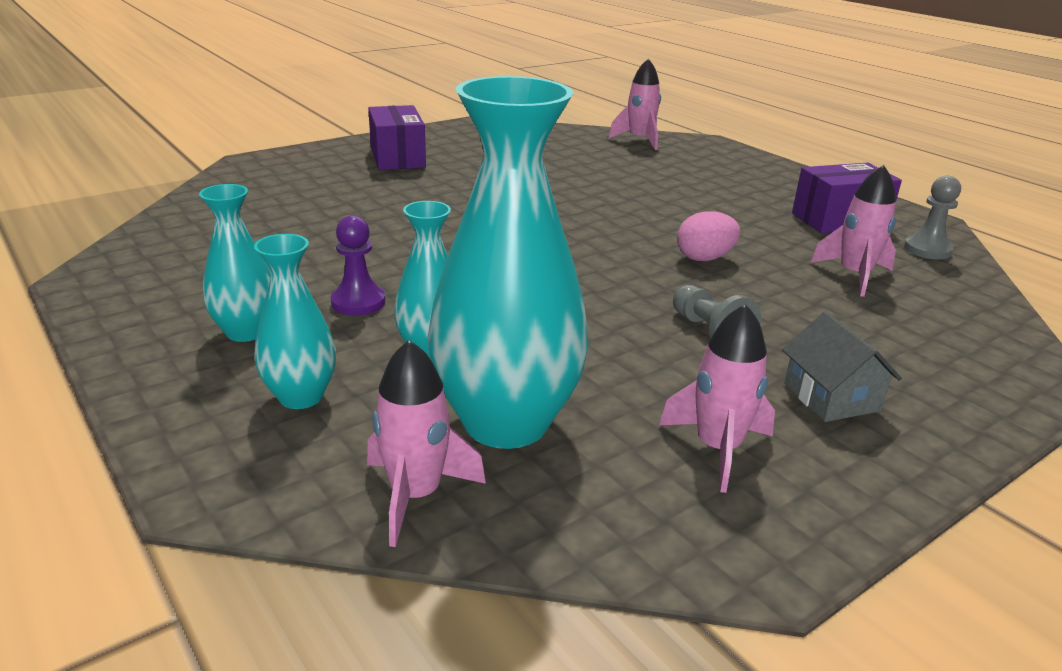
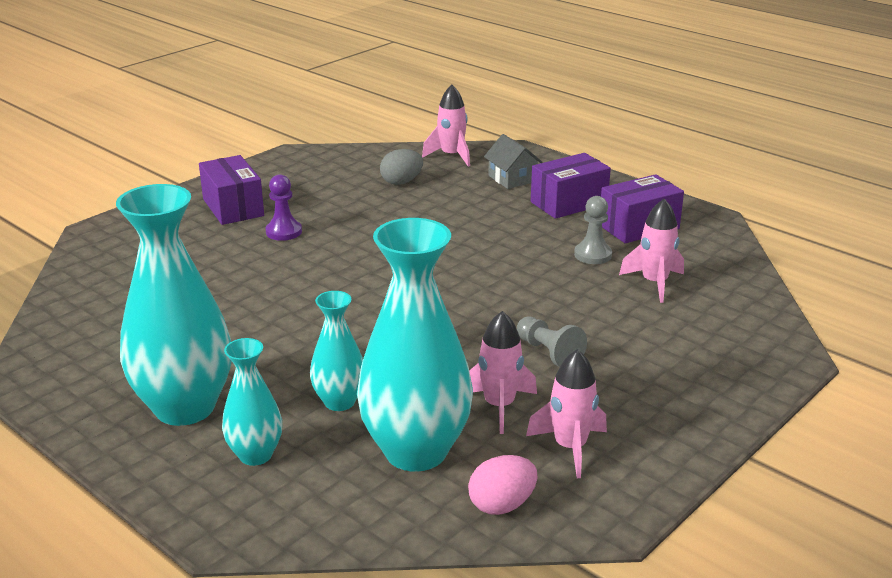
camera: 10 degrees left, 0 degrees up
turquoise vase [199,184,271,342] -> turquoise vase [116,184,232,426], size x1.92
purple pawn [331,215,385,316] -> purple pawn moved to [266,174,302,241]
pink rocket [367,340,486,547] -> pink rocket moved to [469,311,537,434]
pink egg [677,211,740,261] -> pink egg moved to [468,455,537,515]
grey house [782,312,902,422] -> grey house moved to [484,134,543,189]
grey pawn [904,176,961,259] -> grey pawn moved to [574,196,612,264]
none -> grey egg [380,149,423,185]
none -> purple box [531,153,611,219]

